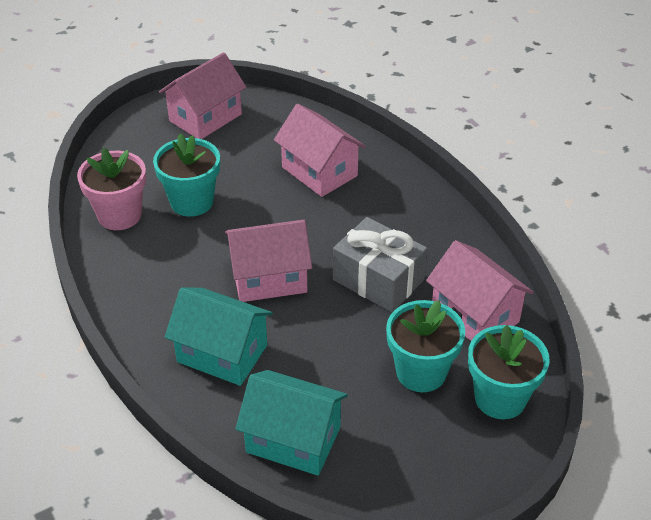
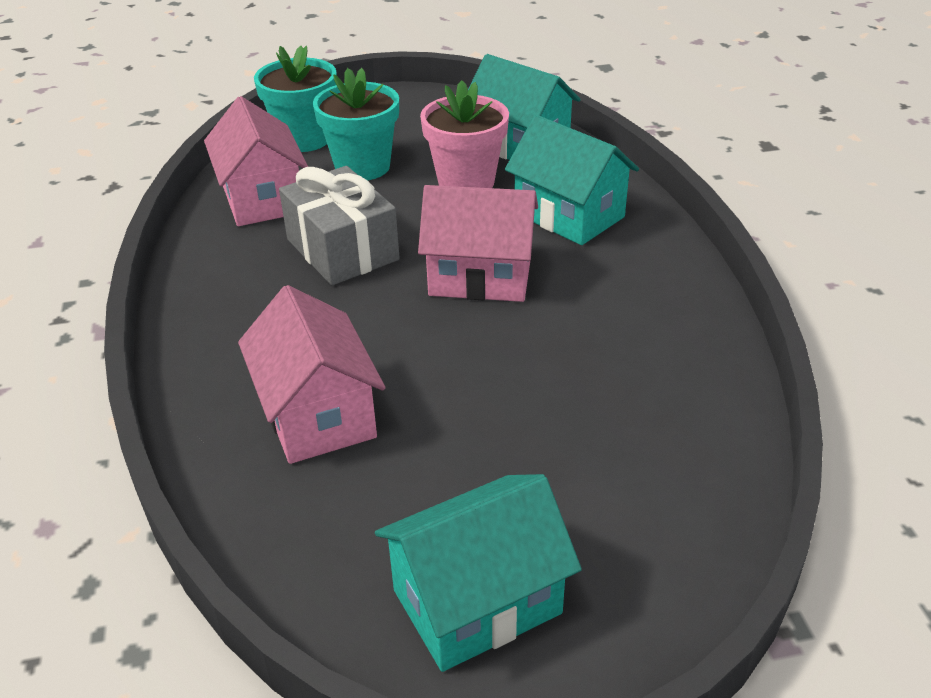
camera: 160 degrees left, 5 degrees down
pink flower pot [77,148,146,230] -> pink flower pot moved to [420,80,509,188]
turquoise flower pot [153,134,220,217] -> none
pink house [159,52,246,139] -> turquoise house [375,474,582,672]

